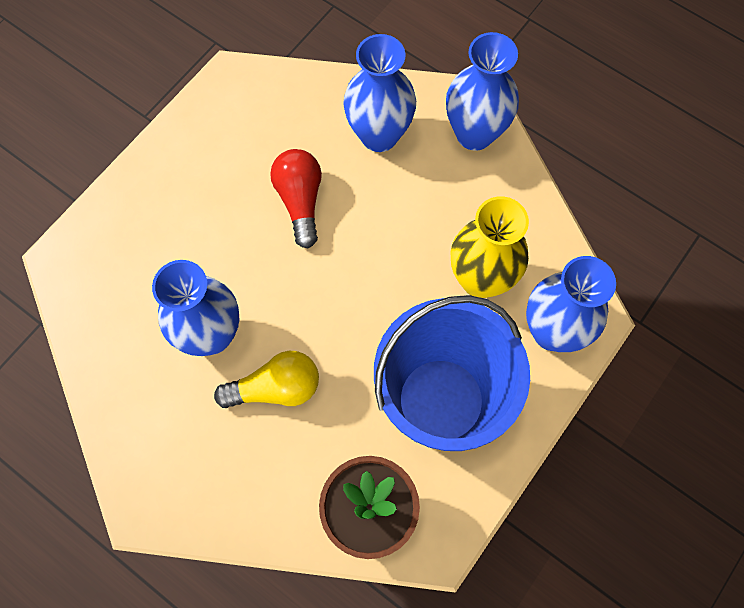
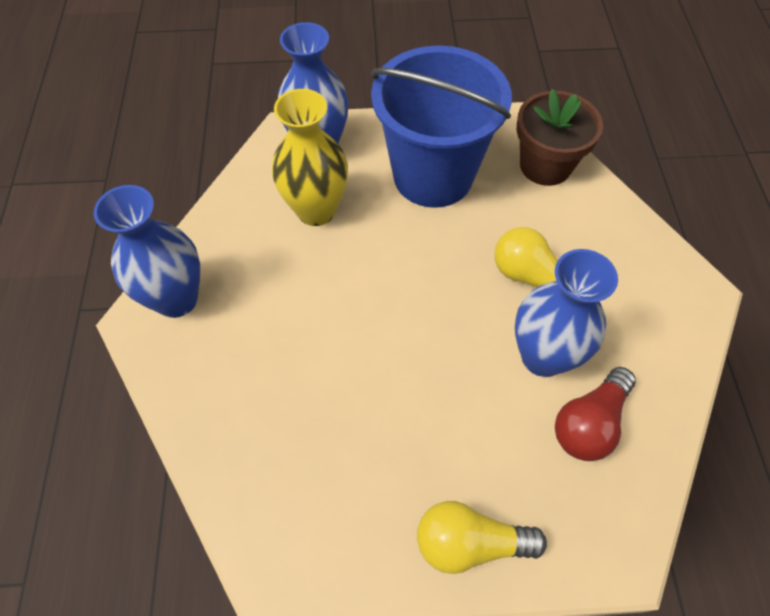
camera: 130 degrees left, 10 degrees down
red light bulb [270,149,322,248] -> red light bulb moved to [555,367,636,461]
blue vase [343,34,416,152] -> none
none -> yellow light bulb [417,501,547,574]

